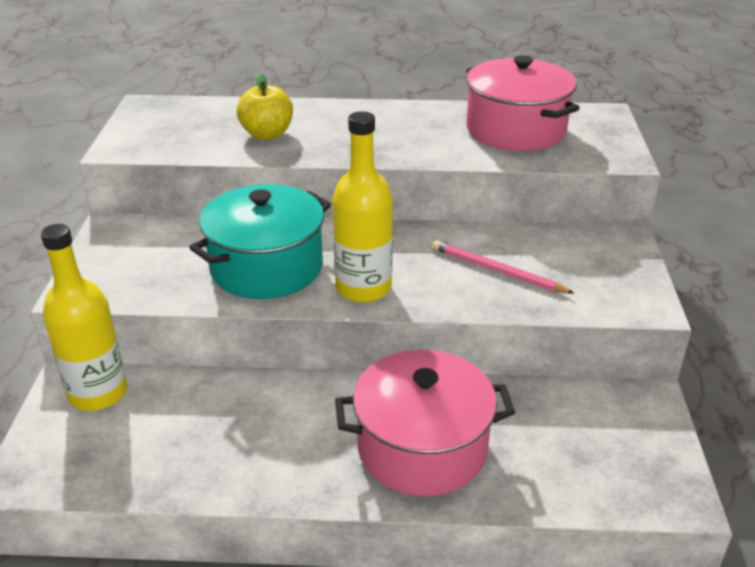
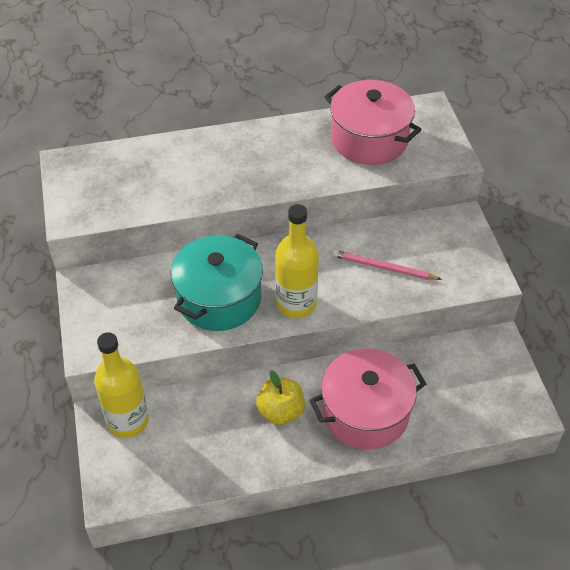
camera: 15 degrees left, 15 degrees up
yellow apple [237,73,293,140] -> yellow apple moved to [256,370,305,425]

